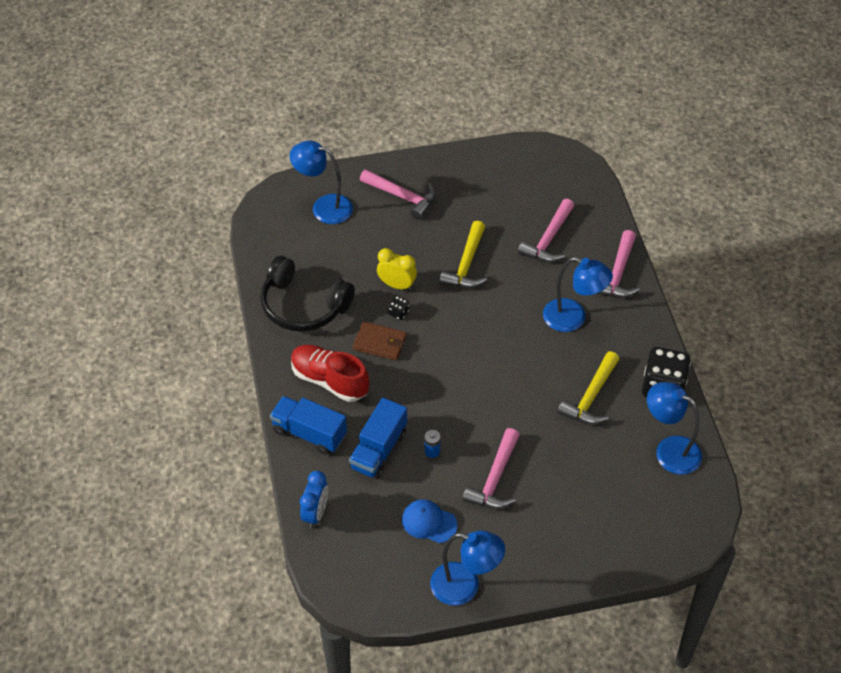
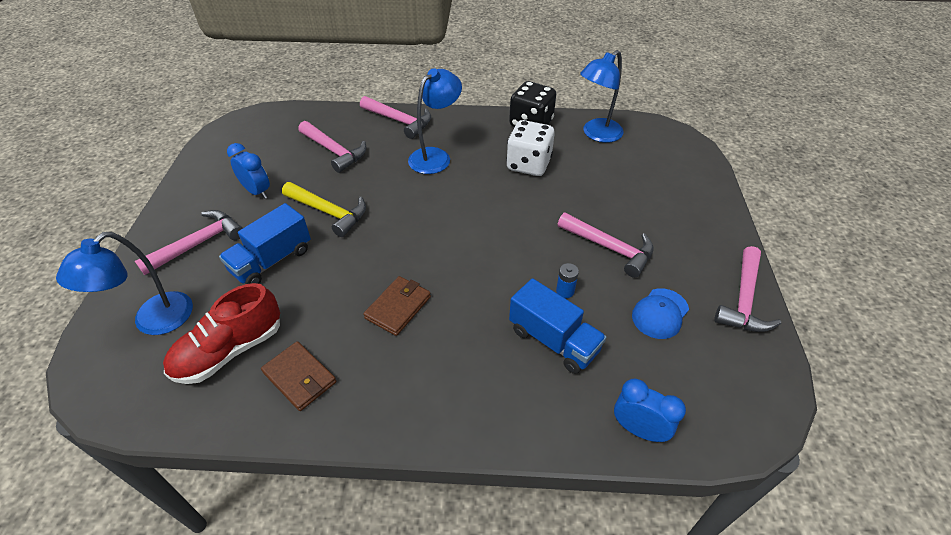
camera: 75 degrees left, 5 degrees down
black headphones [260,256,355,332] -> brown wallet [261,341,336,411]
blue truck [270,396,347,455] -> blue truck moved to [219,203,311,284]
red shoe [291,345,369,402] -> red shoe moved to [163,283,280,384]
yellow clock [377,248,417,290] -> none
black dice [388,295,409,320] -> none
blue lamp [430,530,505,606] -> pink hammer [714,246,781,332]
yellow hammer [558,351,619,425] -> white dice [506,120,555,176]
none -> blue clock [227,143,270,199]

